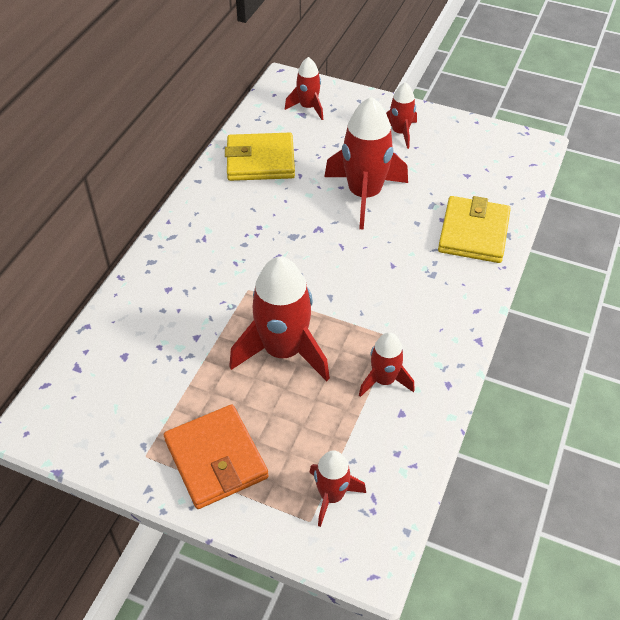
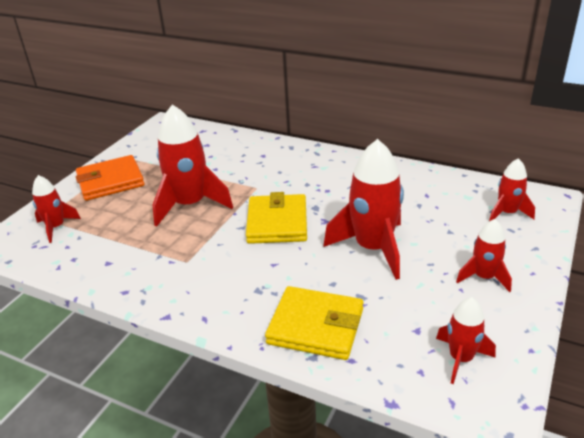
camera: 95 degrees right, 15 degrees down
yellow wallet [225,133,295,181] -> yellow wallet moved to [246,192,307,244]
red rocket [359,332,415,397] -> red rocket moved to [436,297,496,384]

